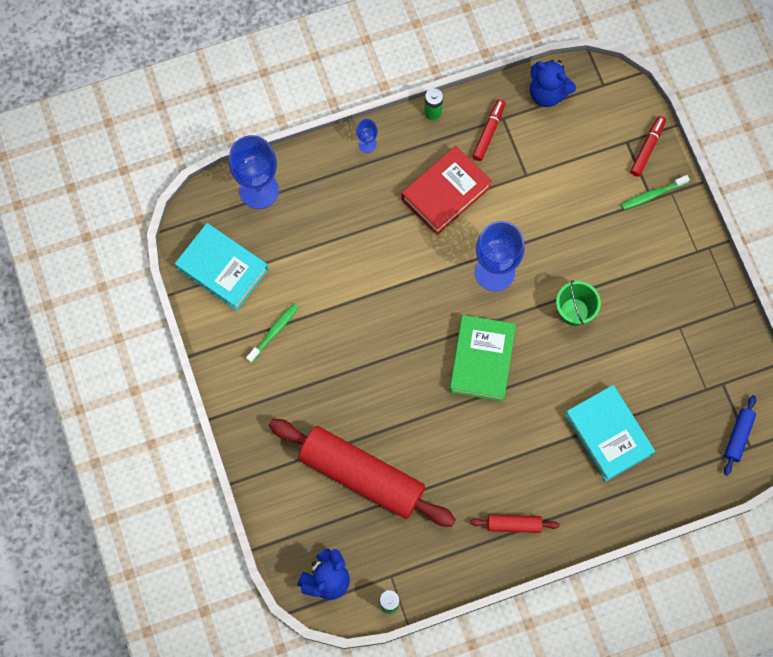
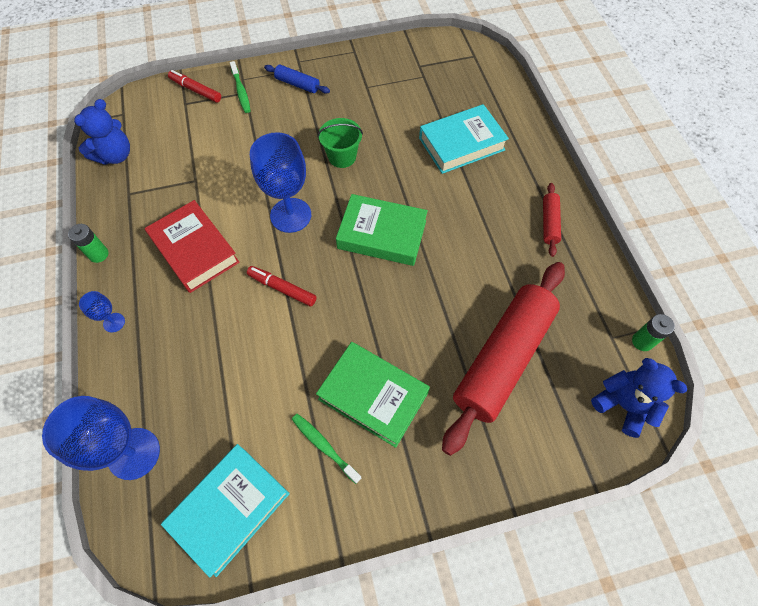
camera: 85 degrees left, 10 degrees down
red marker [472,99,506,161] -> red marker moved to [247,266,317,306]
blue rolling pin [724,395,756,476] -> blue rolling pin moved to [264,65,330,94]
none -> green book [316,342,430,448]

